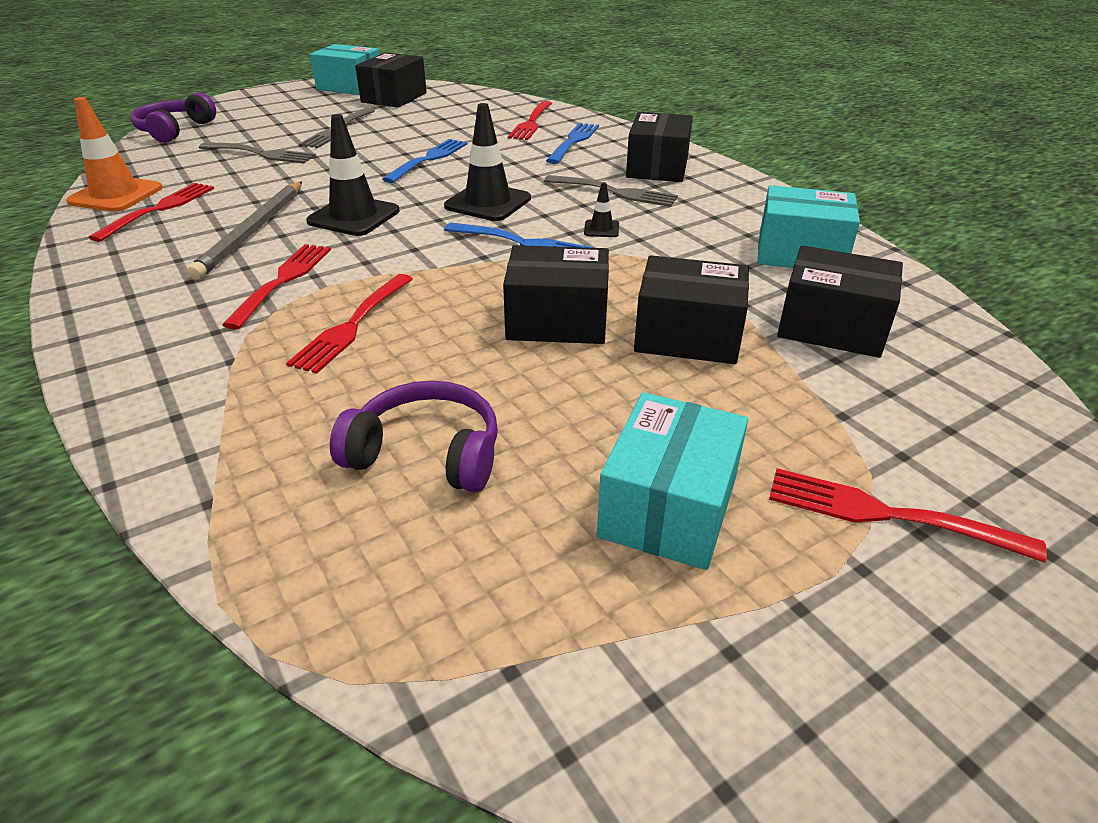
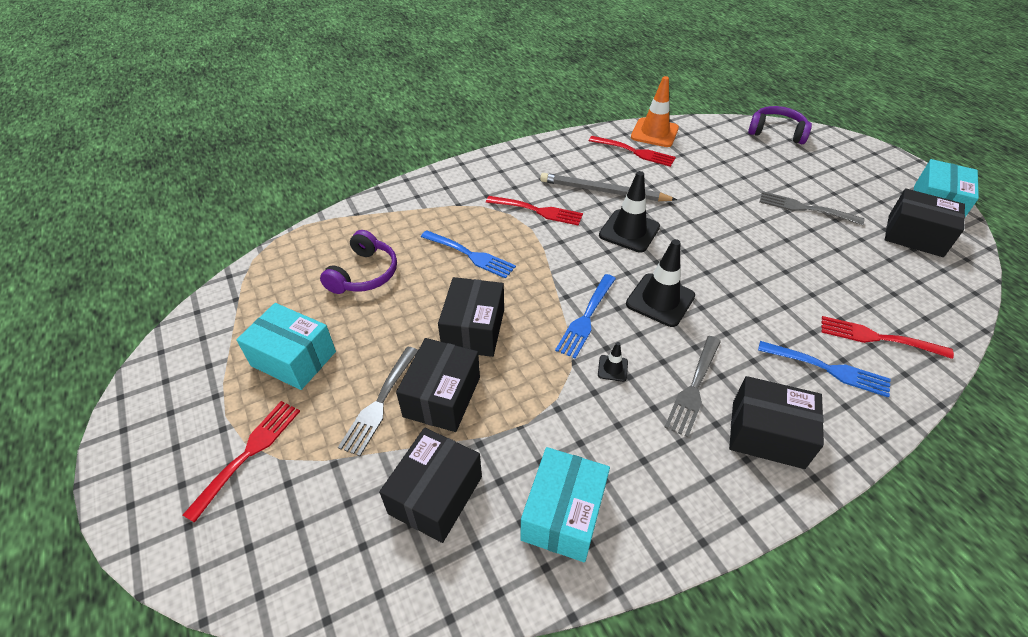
camera: 95 degrees right, 10 degrees up
grey fork [199,142,316,164] -> grey fork moved to [338,347,418,456]
red fork [286,274,413,374] -> none
blue fork [382,139,468,183] -> blue fork moved to [421,230,516,279]

